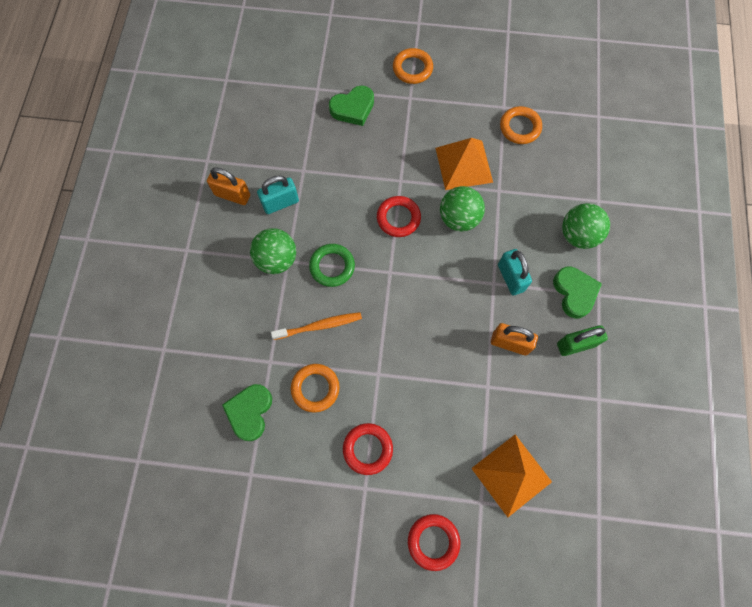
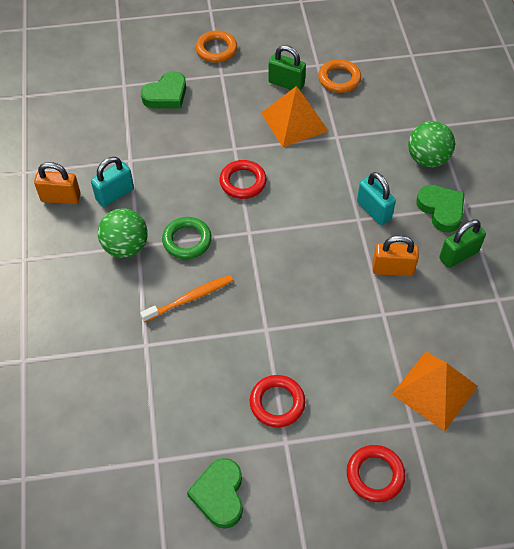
camera: 15 degrees left, 15 degrees down
green heart [222,384,272,441] -> green heart moved to [187,458,243,529]
orange ring [291,364,340,412] -> none
green ball [440,186,485,231] -> none
none -> green padlock [268,45,306,91]

